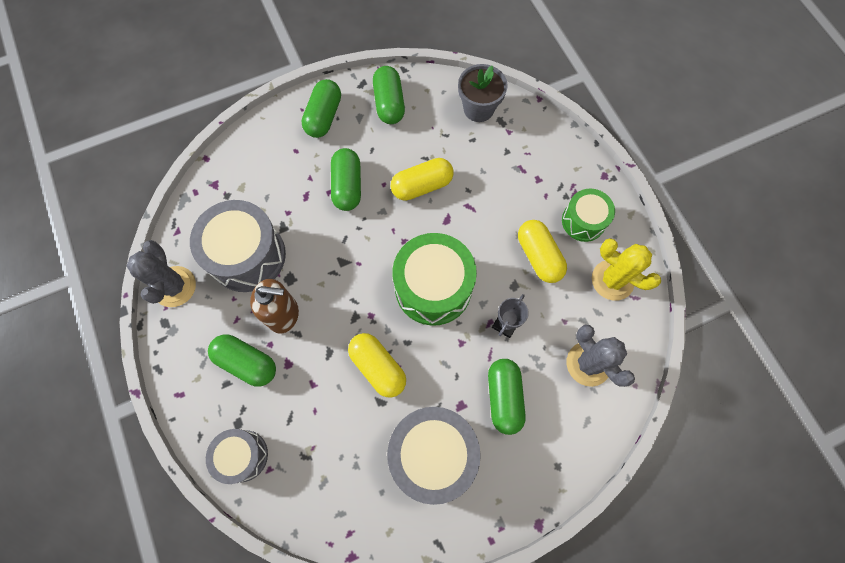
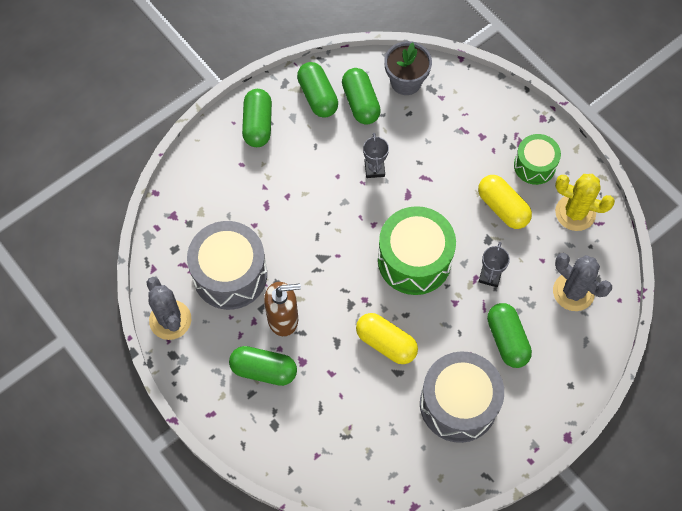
camera: 15 degrees left, 5 degrees down
grey drum [206,429,268,484] -> none
green capsule [331,148,361,211] -> green capsule moved to [342,68,381,125]
yellow capsule [391,158,454,201] -> grey trophy [363,133,389,178]

